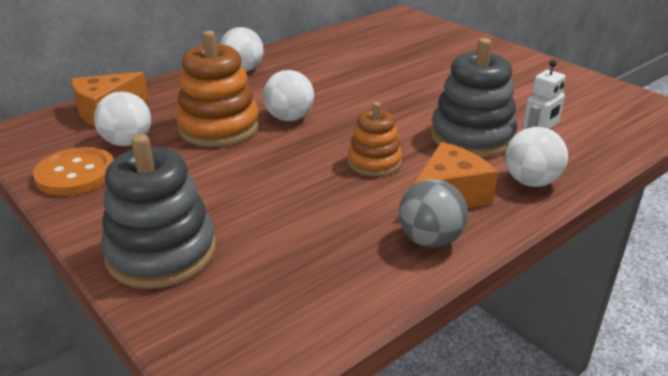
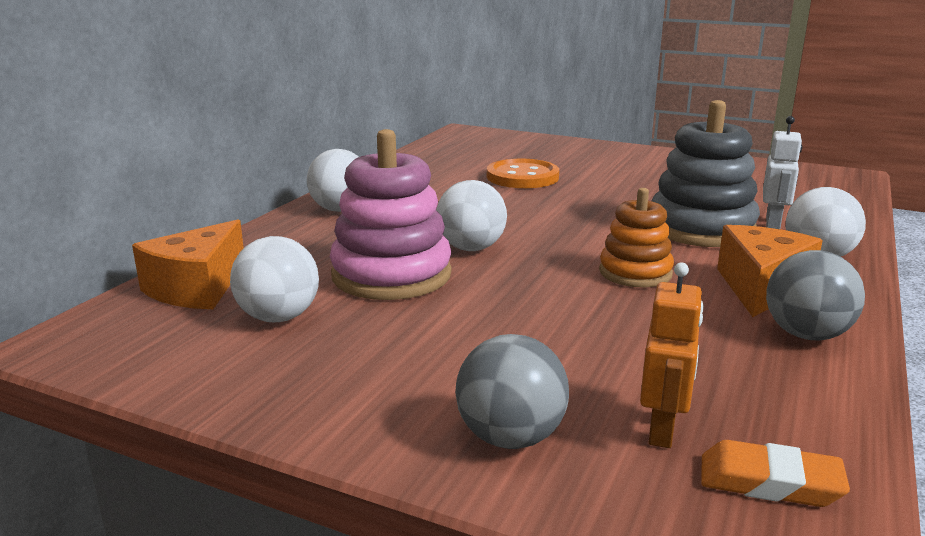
camera: 25 degrees left, 10 degrees down
orange button [33,147,114,196] -> orange button moved to [487,158,559,188]
grey stacking toy [101,134,216,289] -> grey ball [455,334,569,449]
orange stacking toy [176,31,260,147] -> pink stacking toy [330,129,452,300]
none -> orange robot [640,262,704,448]
none -> orange eraser [701,440,850,507]

